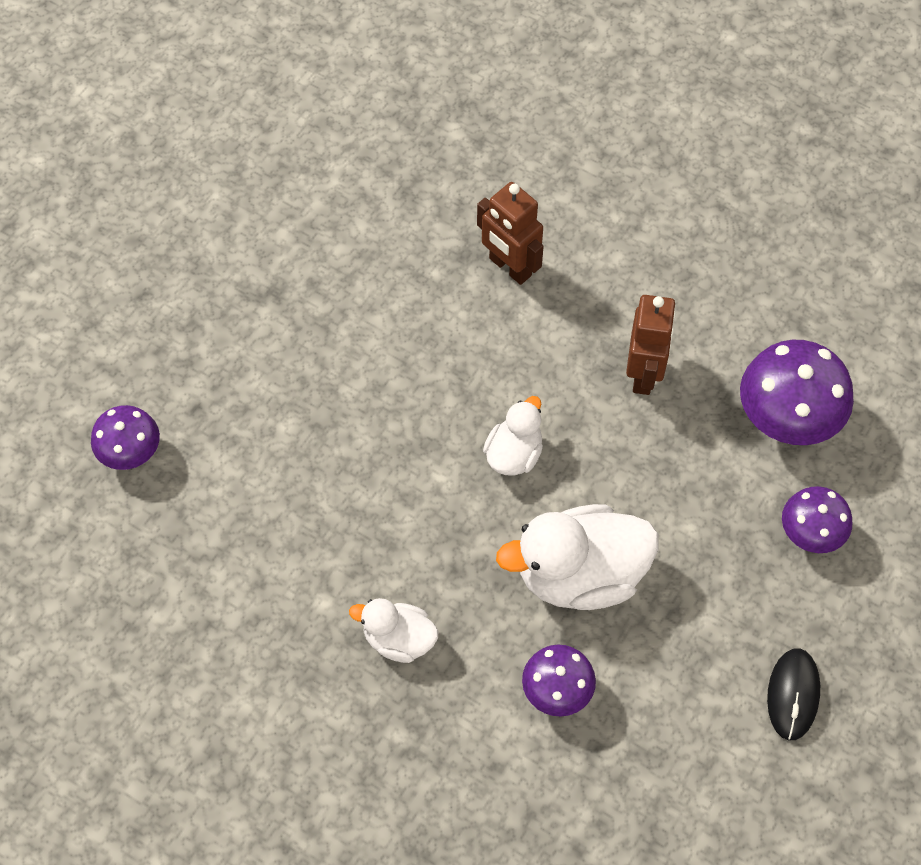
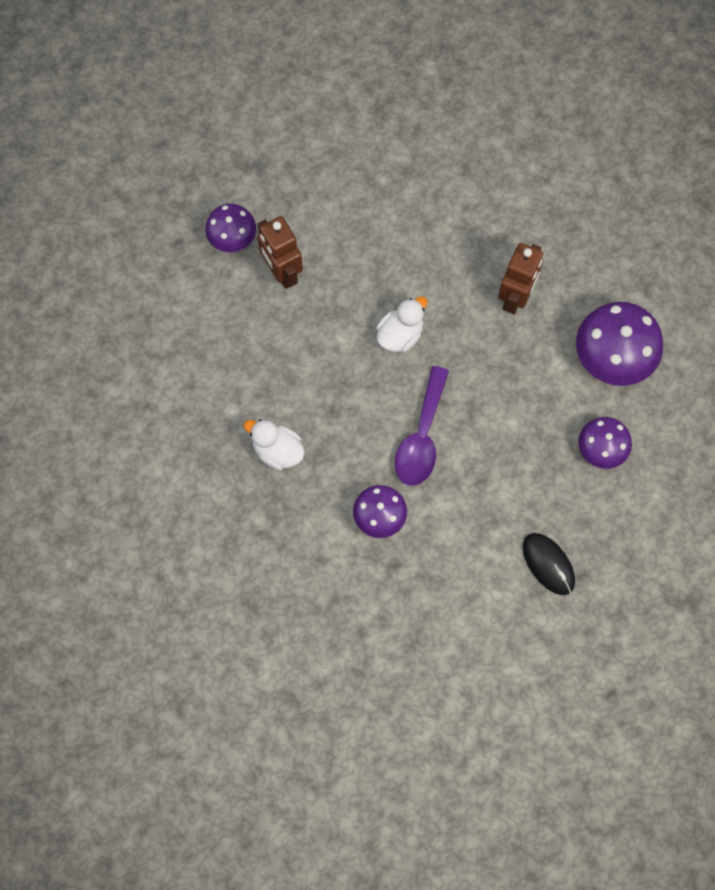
camera: 15 degrees right, 10 degrees up
purple mushroom [91,405,160,470] -> purple mushroom moved to [205,204,256,252]
brown robot [477,182,544,285] -> brown robot moved to [257,216,303,289]
white duck [496,504,659,610] -> purple spoon [395,366,449,486]
black mouse [767,648,820,740] -> black mouse turned 60 degrees counterclockwise [523,533,575,595]

